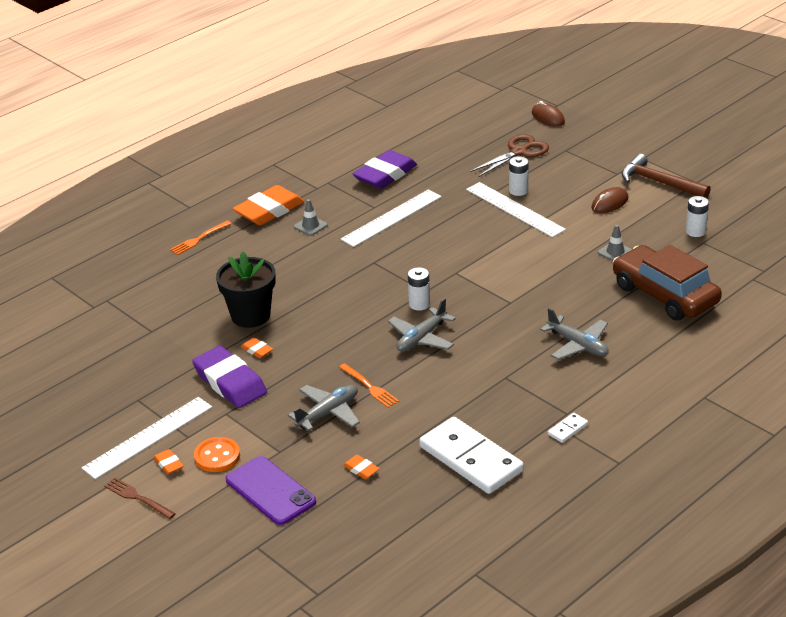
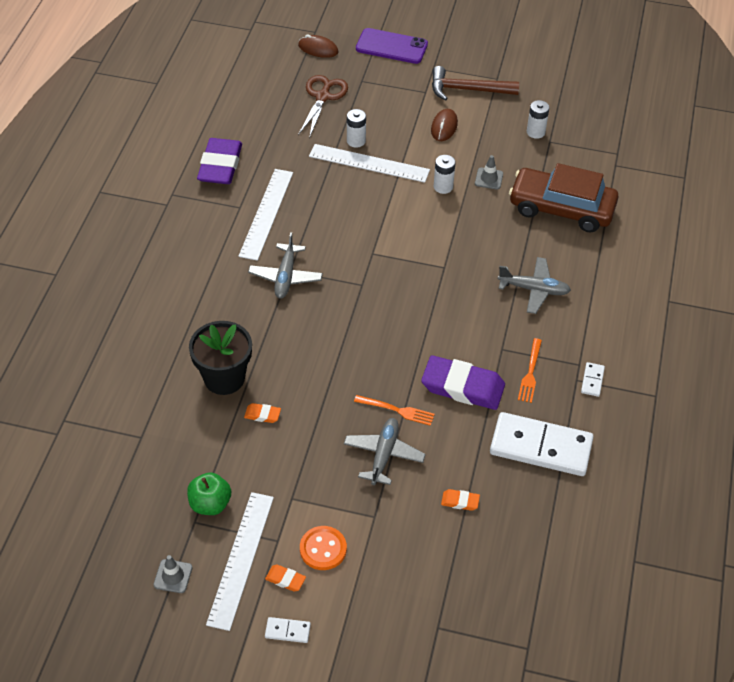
camera: 35 degrees left, 15 degrees up
brown fork [104,477,176,519] -> white domino [265,617,311,643]
orange fork [170,221,232,255] -> orange fork moved to [518,338,542,403]
purple eraser [192,346,267,408] -> purple eraser moved to [421,355,505,410]
purple phone [226,456,316,525] -> purple phone moved to [356,28,428,64]
orange eraser [233,185,304,225] -> none
grey traffic cone [294,199,328,236] -> grey traffic cone moved to [153,555,192,593]
grey plane [388,298,456,352] -> grey plane moved to [248,232,323,299]
white battery [408,267,430,310] -> white battery moved to [434,155,455,194]
none -> green apple [187,472,231,515]

